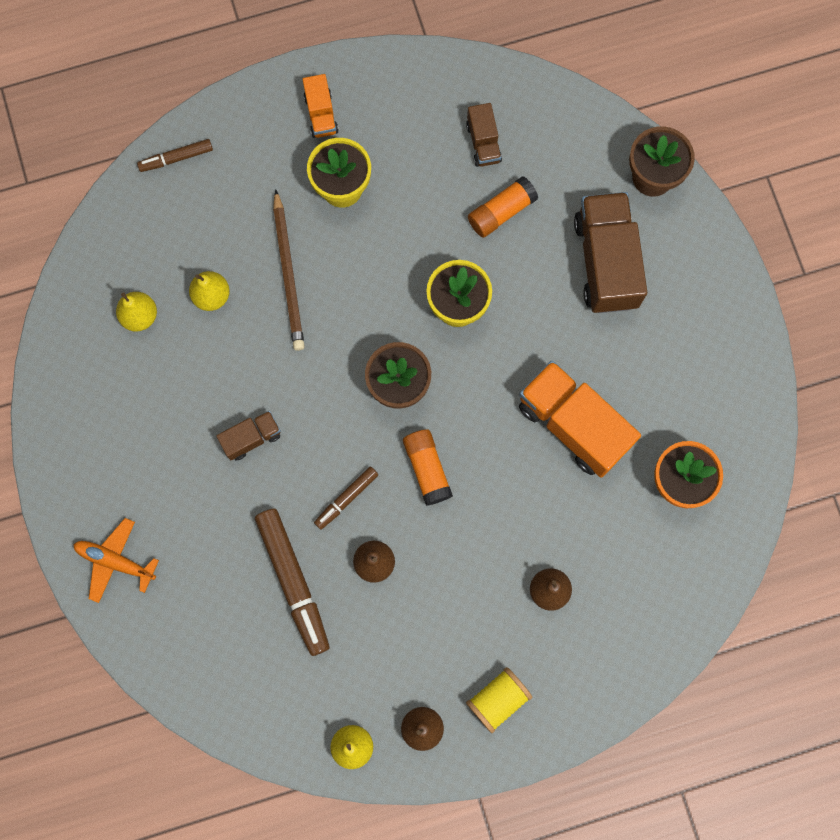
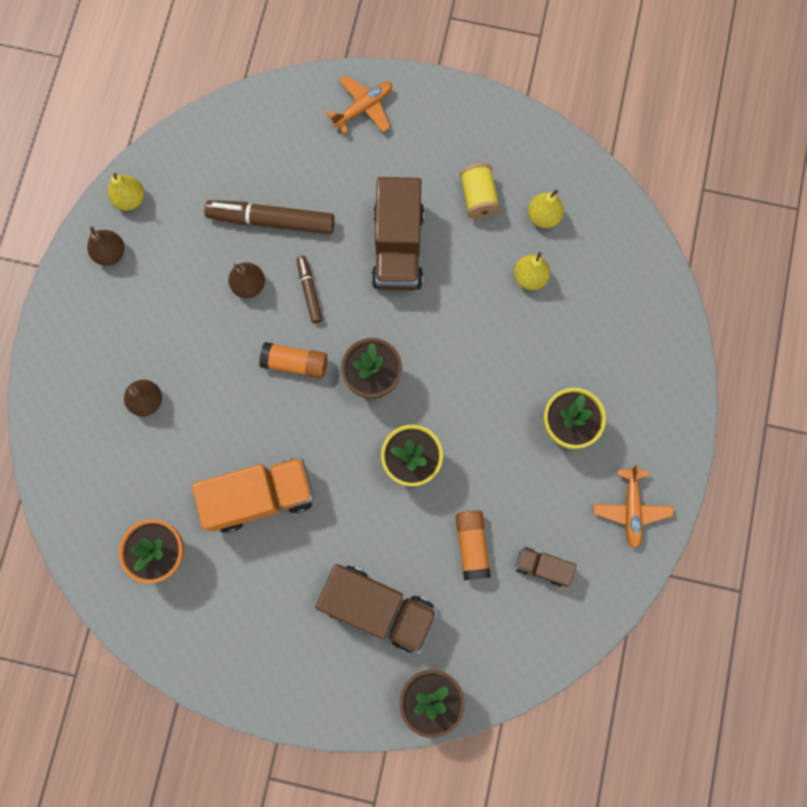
camera: 120 degrees right, 0 degrees up
brown marker [137,139,213,172] -> none
brown truck [217,411,281,461] -> brown truck [372,177,424,291], size x1.99
brown pencil [273,189,305,351] -> none
orange truck [302,74,339,138] -> none
yellow spool [466,667,533,733] -> yellow spool moved to [459,163,501,219]
none -> orange plane [594,465,673,549]

